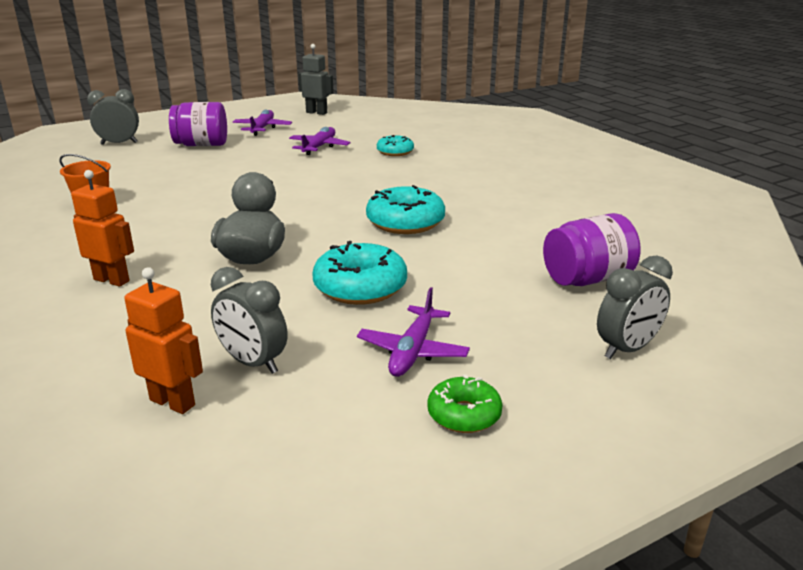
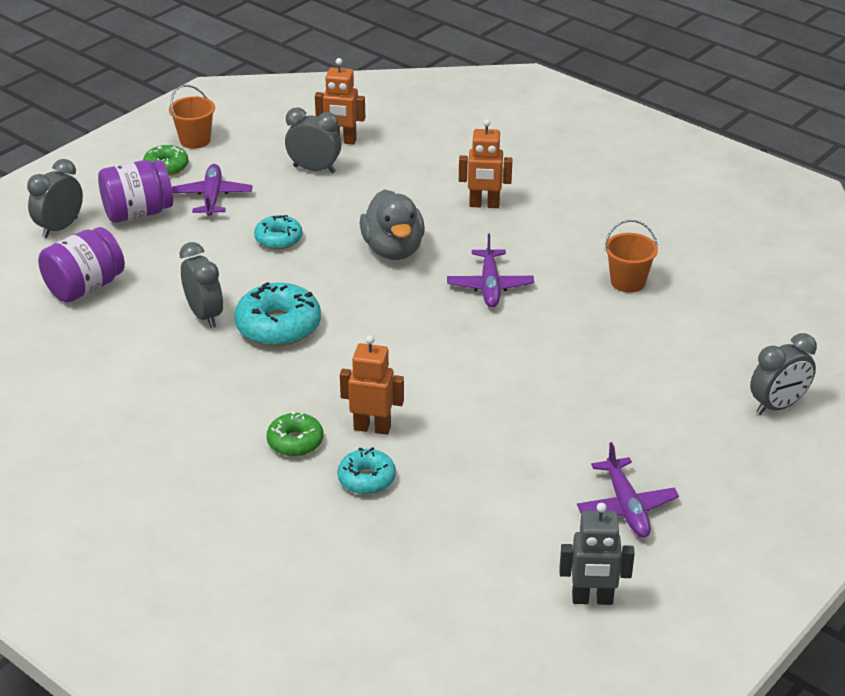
camera: 160 degrees right, 10 degrees up
purple jar [169,102,227,146] -> purple jar moved to [98,160,173,223]
purple plane [289,127,351,155] -> purple plane moved to [447,233,534,307]
turquoise donut [312,241,407,305] -> turquoise donut [254,215,303,250], size x0.60
none -> orange bucket [169,85,215,149]
none -> grey clock [179,242,223,328]
none -> green donut [267,411,323,457]
none -> orange robot [340,335,404,435]

